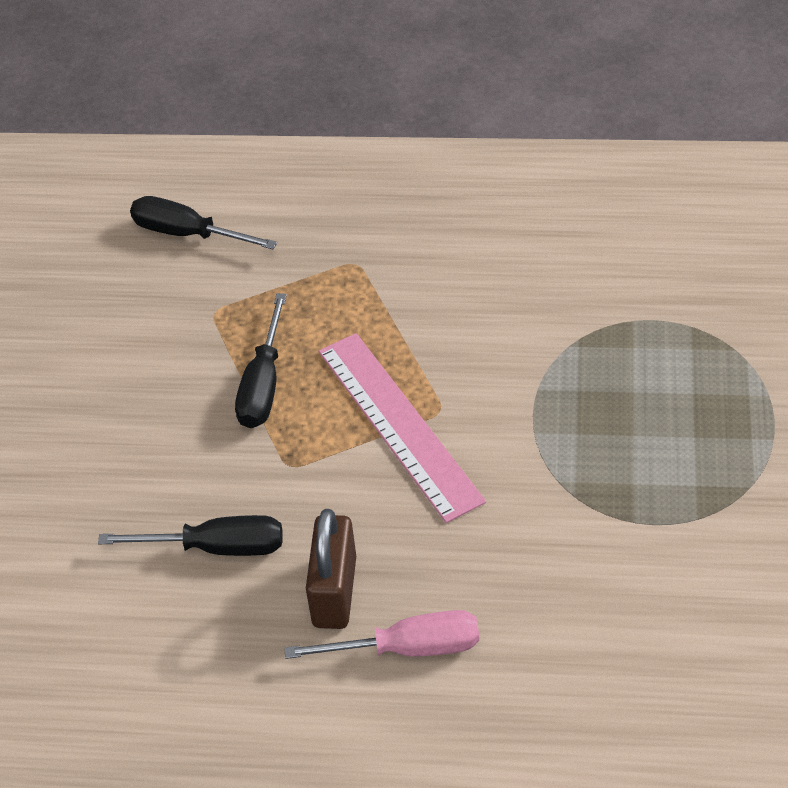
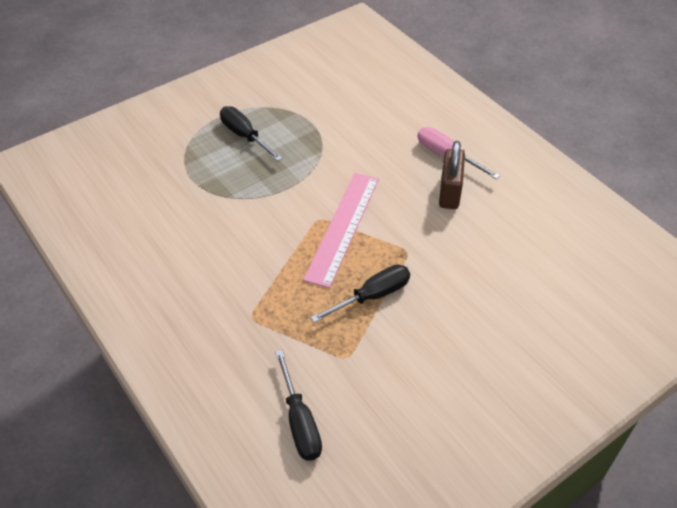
camera: 135 degrees left, 0 degrees up
black screwdriver [98,515,283,556] -> black screwdriver moved to [220,106,283,161]
brown padlock [306,509,356,629] -> brown padlock turned 45 degrees counterclockwise [439,141,465,209]

